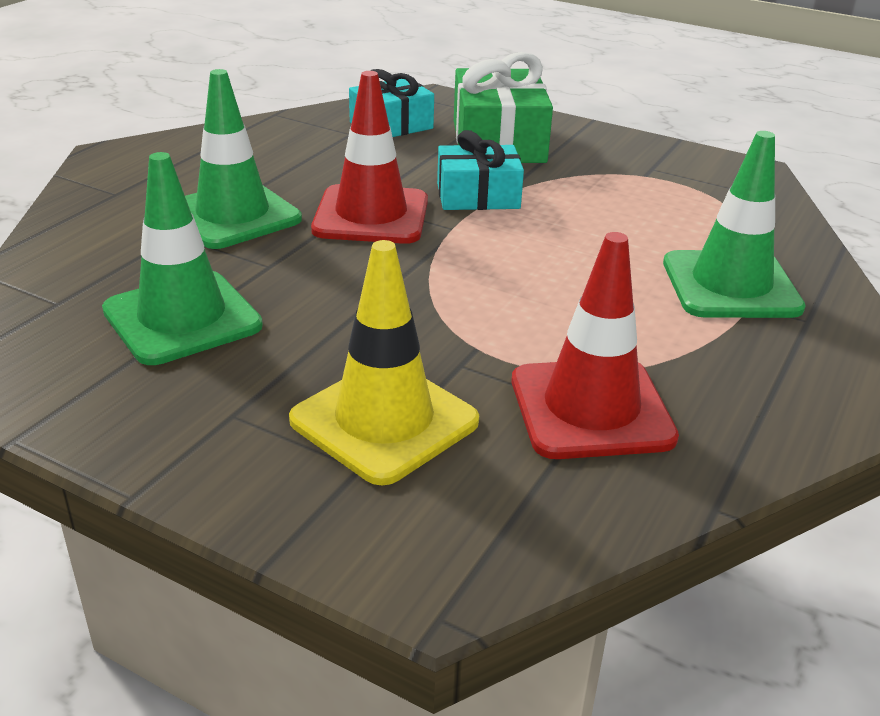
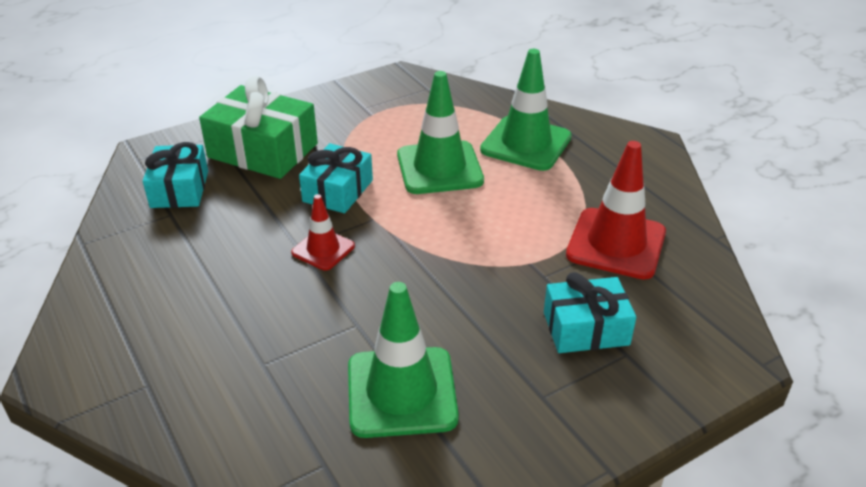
camera: 60 degrees left, 5 degrees up
green traffic cone [185,69,302,249] -> green traffic cone moved to [397,71,484,194]
yellow traffic cone [289,240,479,485] -> turquoise gift [544,272,636,353]
red traffic cone [311,71,428,244] -> red traffic cone [291,194,355,271], size x0.56

